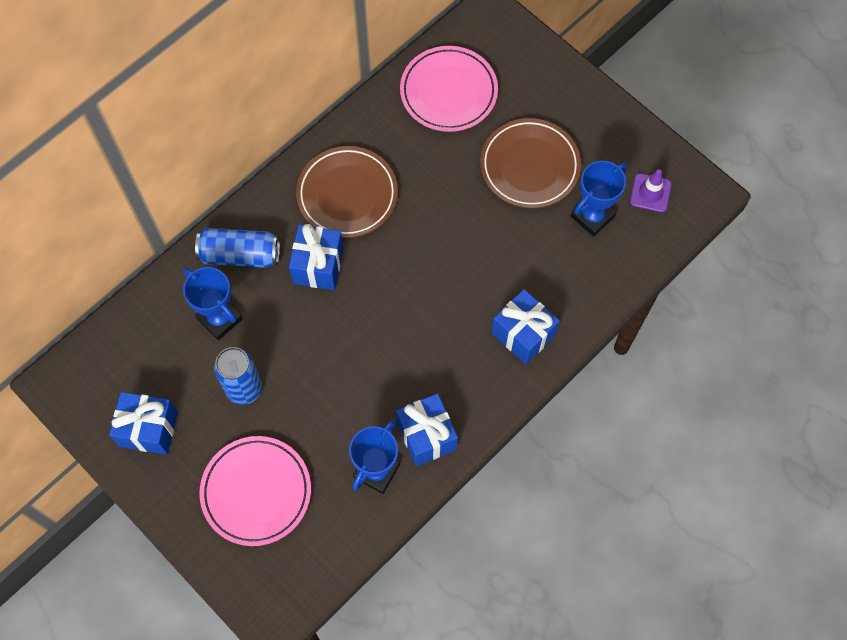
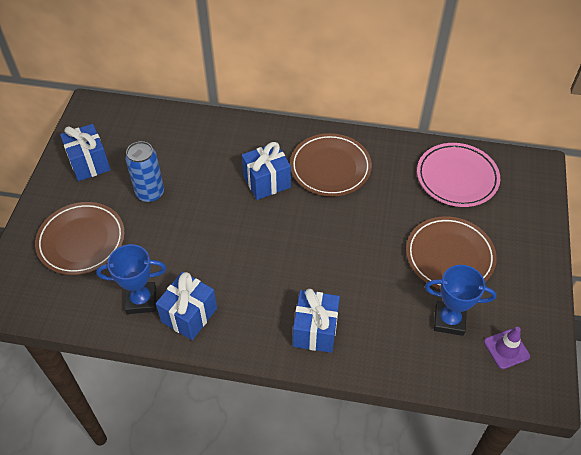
camera: 55 degrees right, 15 degrees down
blue trophy [183,267,243,340] -> none
blue can [195,228,280,268] -> none
pink plate [199,436,311,546] -> brown plate [35,202,125,275]

